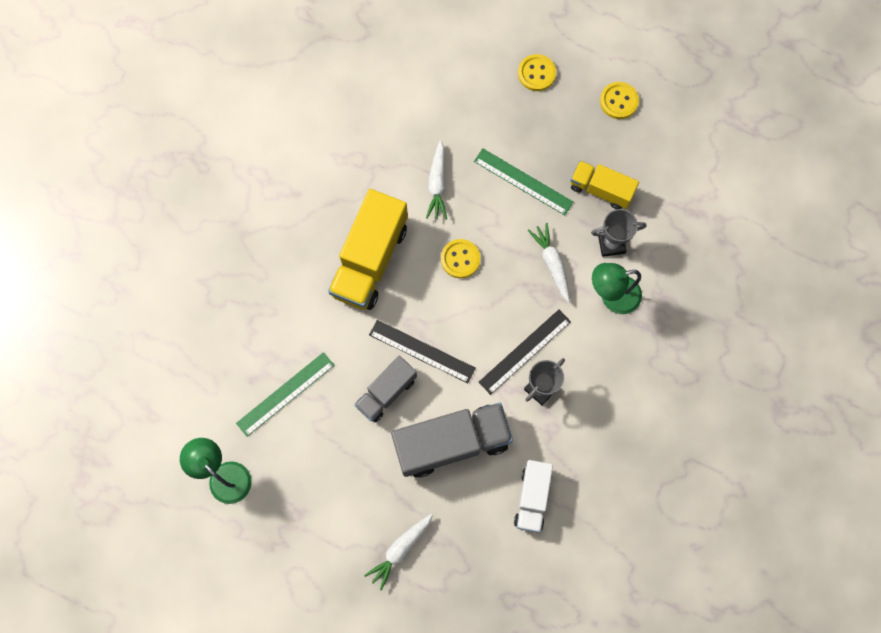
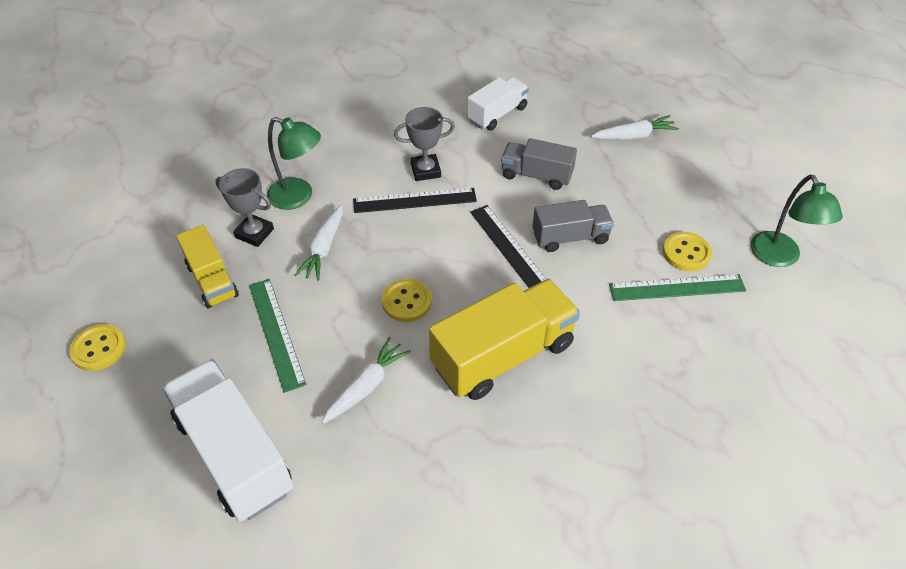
camera: 145 degrees left, 25 degrees down
grey truck [391,403,513,478] -> grey truck [501,138,577,190], size x0.59
yellow button [518,54,556,91] -> yellow button moved to [663,232,712,271]
none -> white truck [162,359,293,522]

